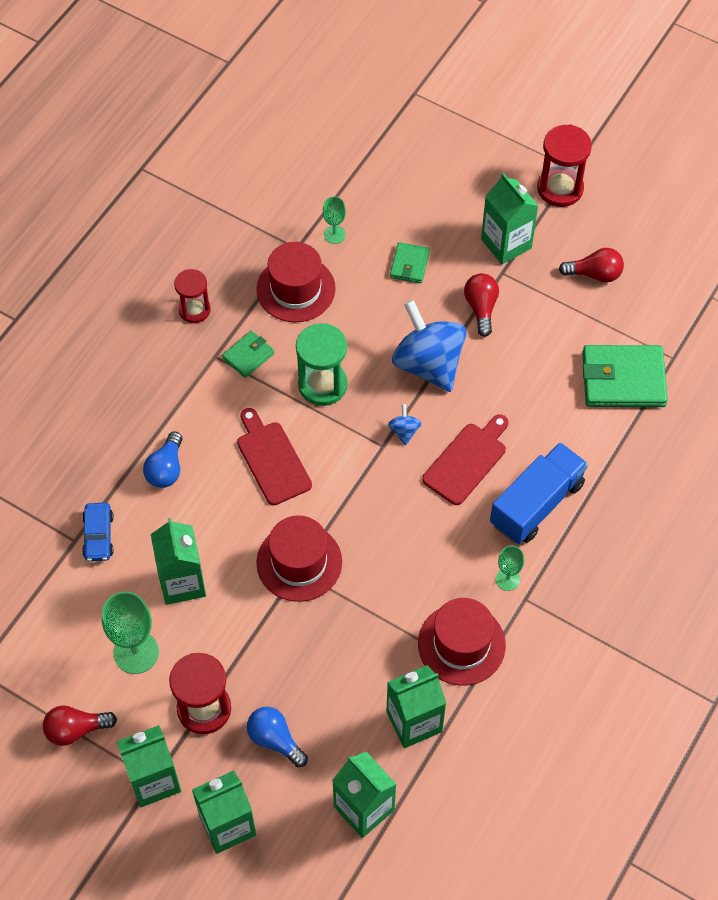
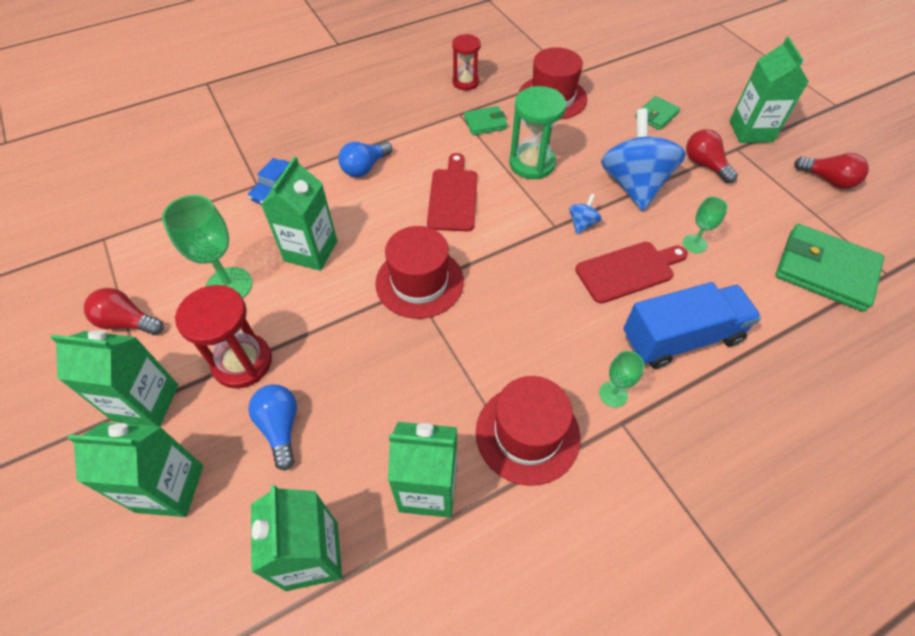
camera: 30 degrees right, 5 degrees down
green goblet [323,196,346,244] -> green goblet moved to [683,197,728,253]
red light bulb [464,273,499,337] -> red light bulb turned 60 degrees counterclockwise [686,129,738,183]
red hourglass [537,124,592,207] -> none

